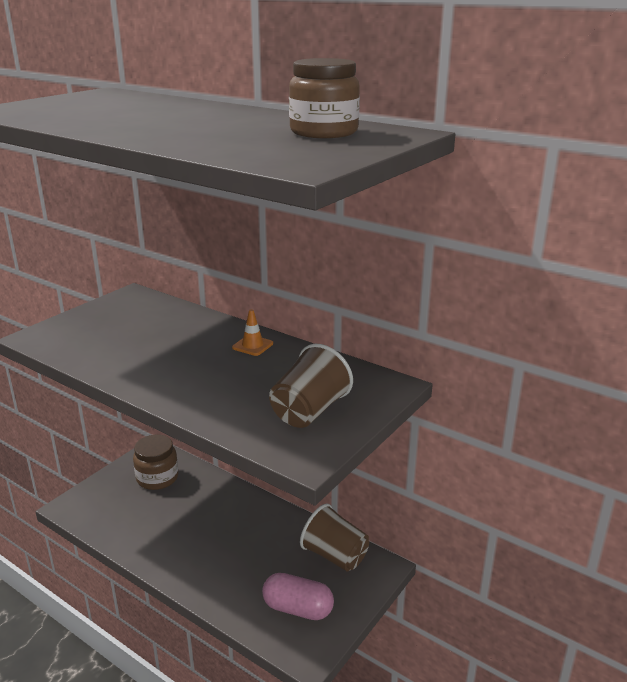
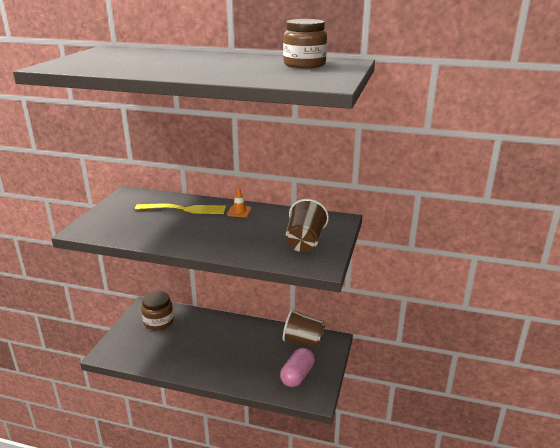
camera: 20 degrees left, 0 degrees up
pink capsule [262,573,334,620] -> pink capsule turned 60 degrees counterclockwise [280,348,315,387]
none -> yellow fork [135,204,226,214]

